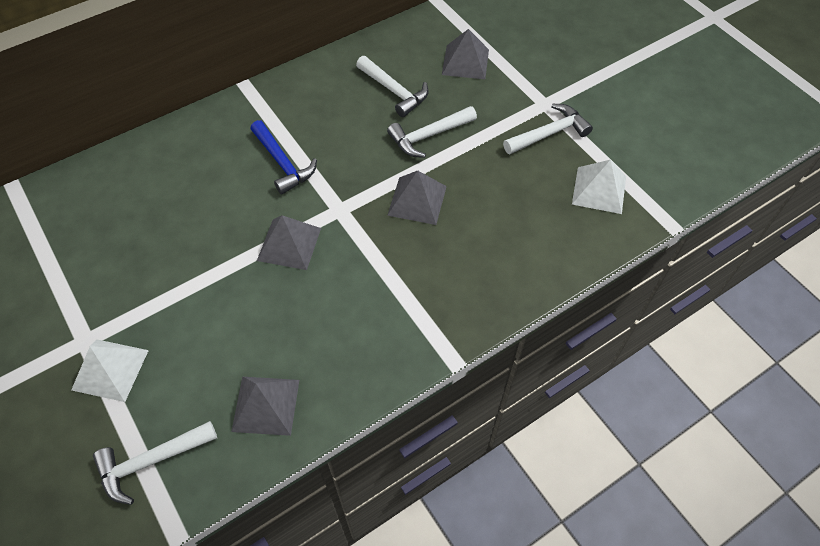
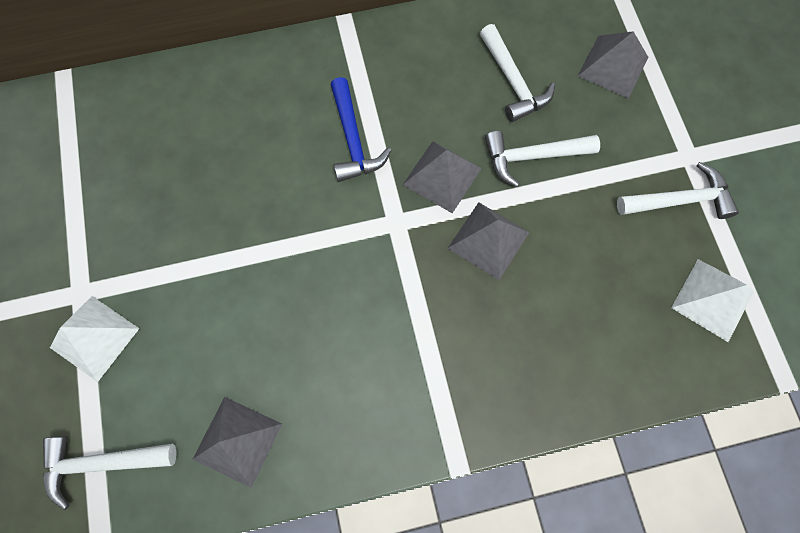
camera: 20 degrees right, 15 degrees up
grey pyramid [257,215,321,270] -> grey pyramid moved to [403,141,482,213]

